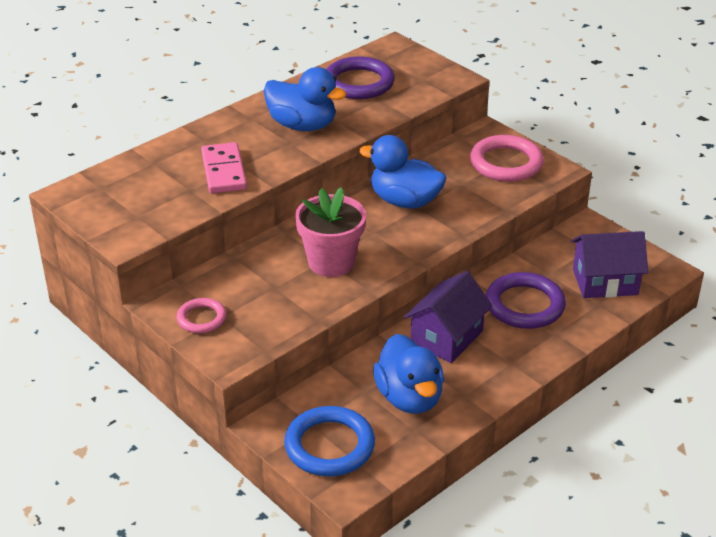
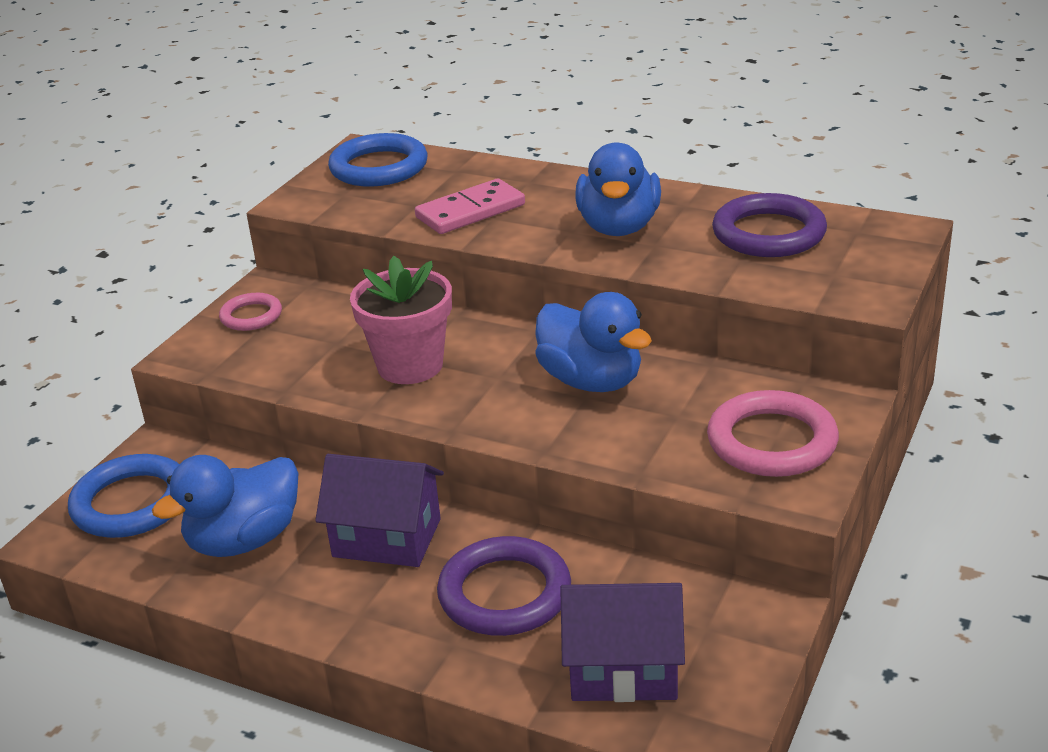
camera: 70 degrees right, 5 degrees down
blue duck [359,135,447,209] -> blue duck turned 135 degrees clockwise [535,292,652,392]
purple house [572,231,648,298] -> purple house turned 60 degrees counterclockwise [560,583,685,702]
none -> blue ring [328,133,428,187]

